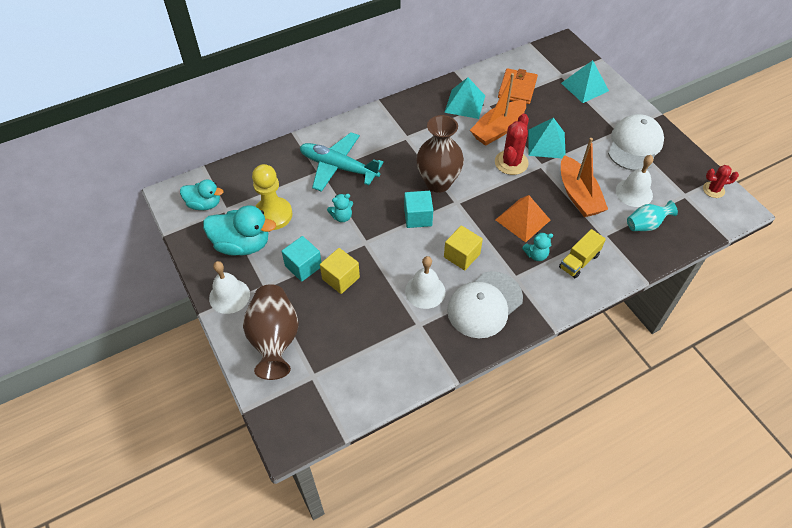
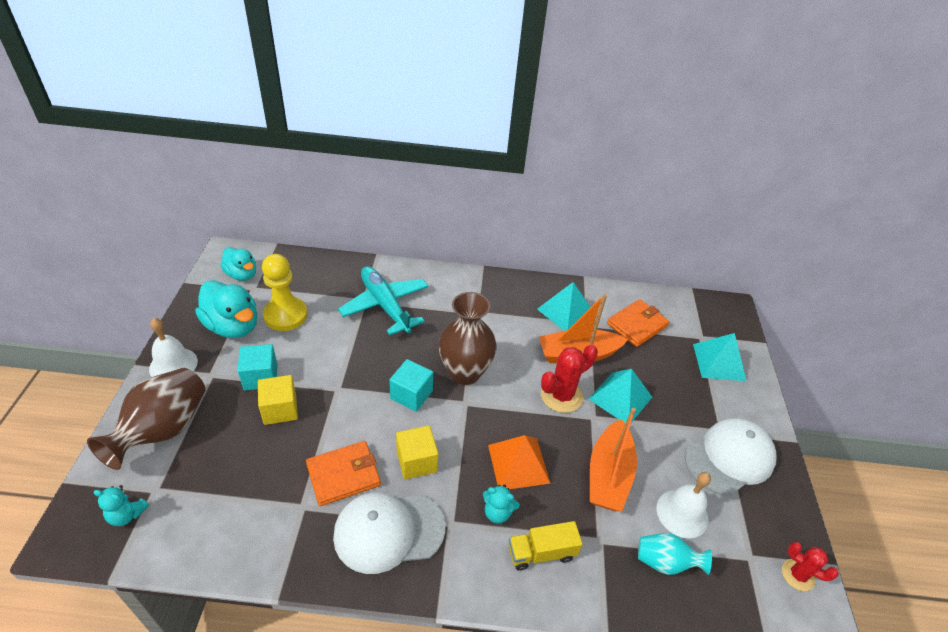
camera: 30 degrees right, 10 degrees down
turquoise teddy bear [327,194,353,222] -> turquoise teddy bear moved to [94,485,149,526]
white bell [405,256,445,309] -> orange wallet [306,441,381,506]

